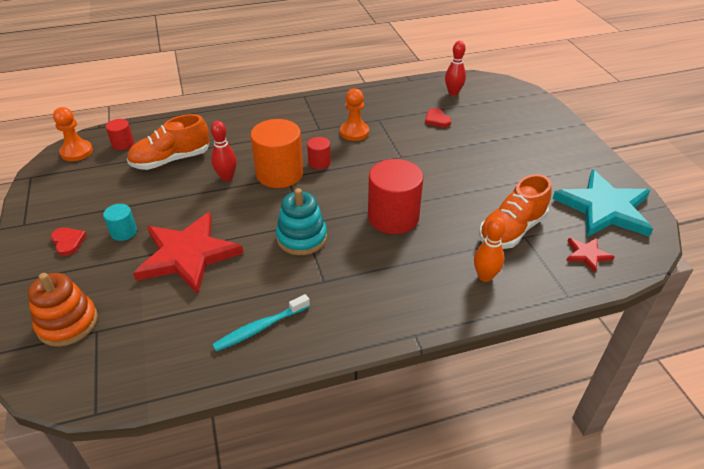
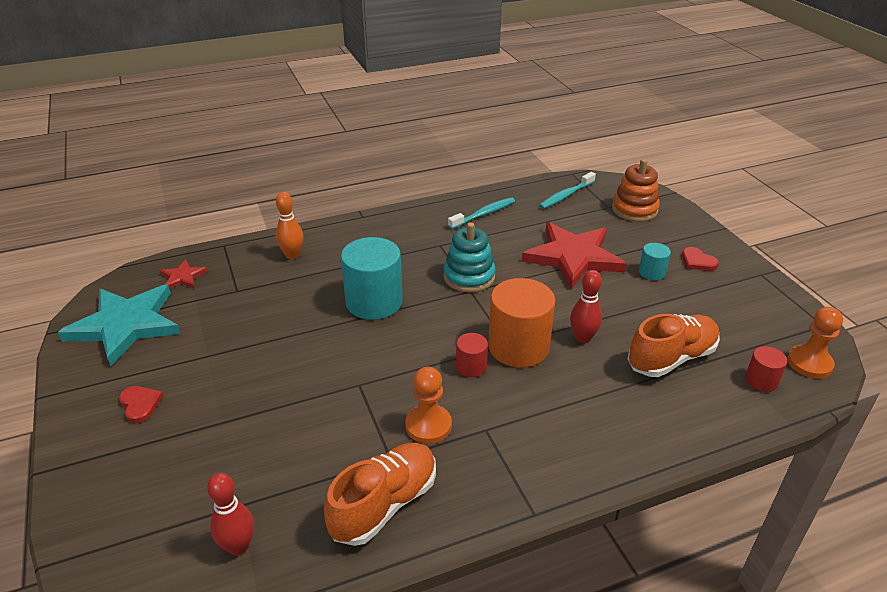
camera: 175 degrees right, 5 degrees down
red cylinder [368,159,423,234] -> turquoise cylinder [341,237,403,320]
red heart [425,108,451,128] -> red heart moved to [119,386,163,423]
orange shoe [479,174,552,249] -> orange shoe moved to [324,443,436,546]
none -> turquoise toothbrush [539,172,596,209]

